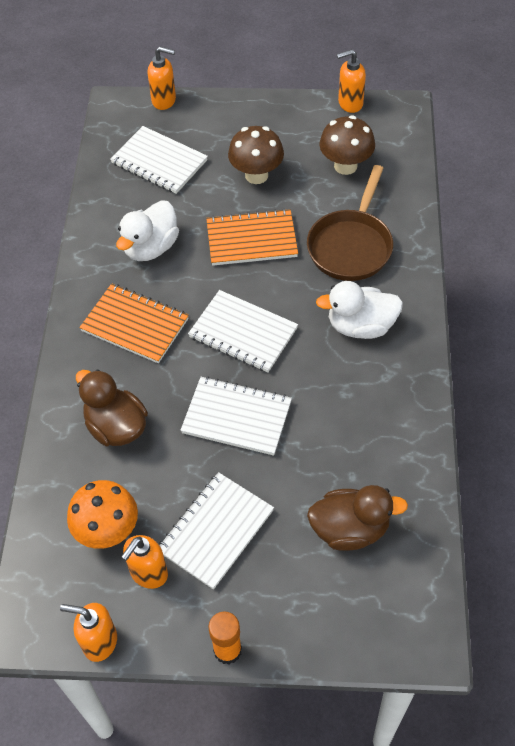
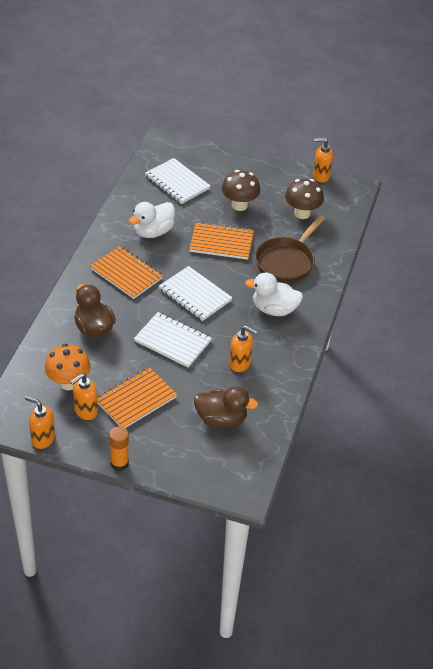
camera: 10 degrees right, 10 degrees down
orange soap dispenser [148,46,176,110] -> orange soap dispenser moved to [229,326,258,372]
white notebook [159,472,274,590] -> orange notebook [97,367,177,428]

